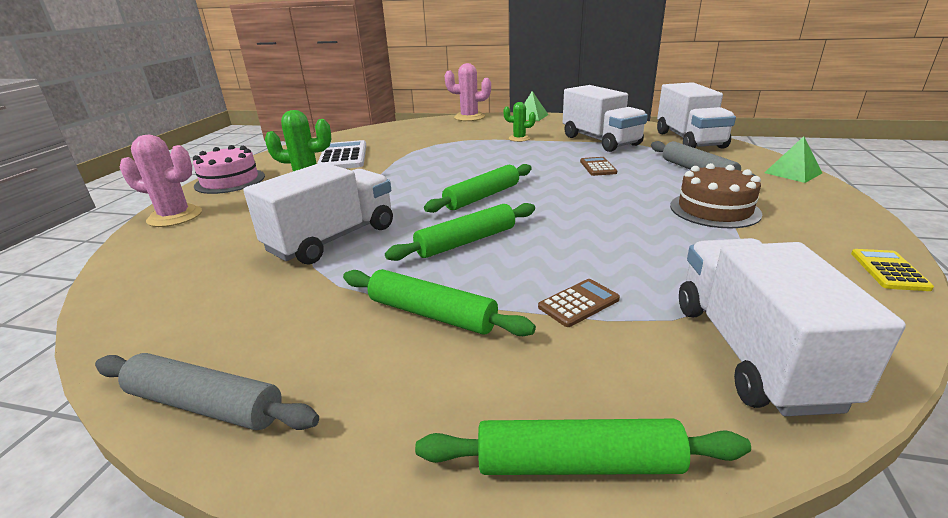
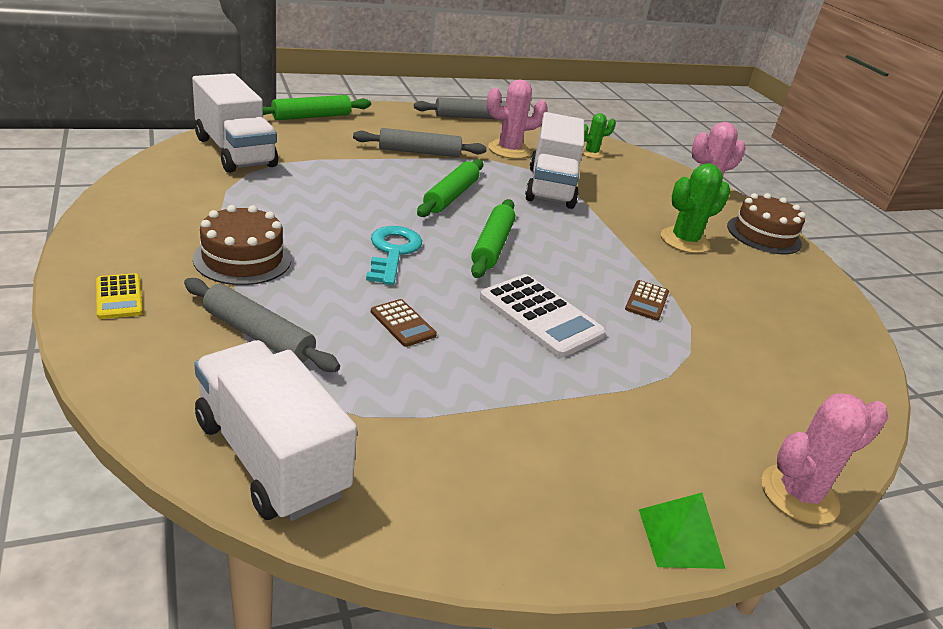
camera: 140 degrees right, 5 degrees up
pink cake [193,145,265,194] -> brown cake [727,193,806,254]
white calculator [317,140,366,169] -> white calculator moved to [480,274,606,358]
green rolling pin [343,269,536,336] -> grey rolling pin [353,128,487,157]
green cactus [503,102,536,142] -> green cactus moved to [582,113,616,158]
brown calculator [538,279,620,327] -> brown calculator moved to [625,280,669,321]
white truck [563,85,648,152] -> none
green pyramid [764,136,822,183] -> none
yellow calculator [851,249,934,291] -> yellow calculator moved to [96,273,143,319]
none -> turquoise key [366,226,422,285]
none -> pink cactus [487,80,548,159]

